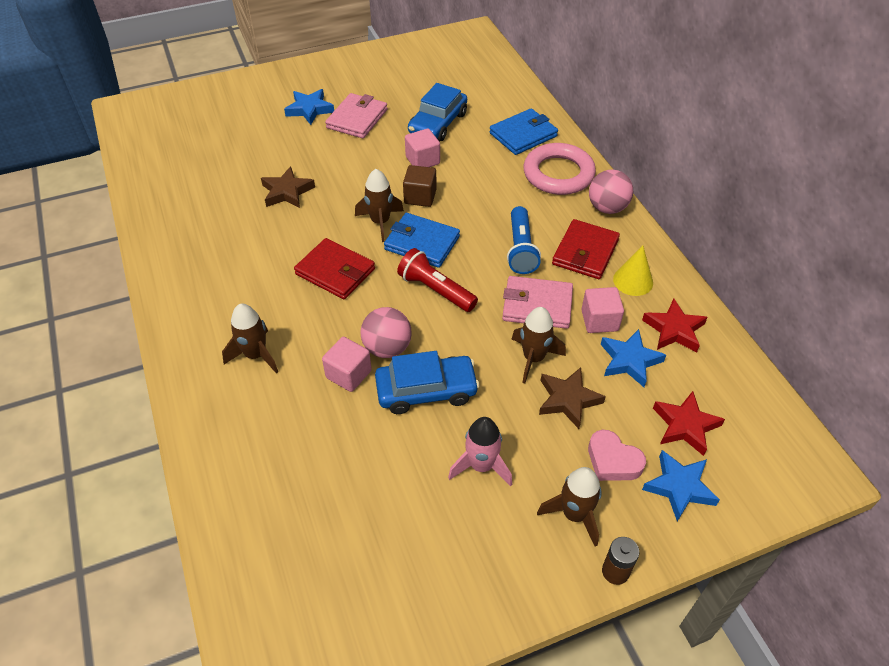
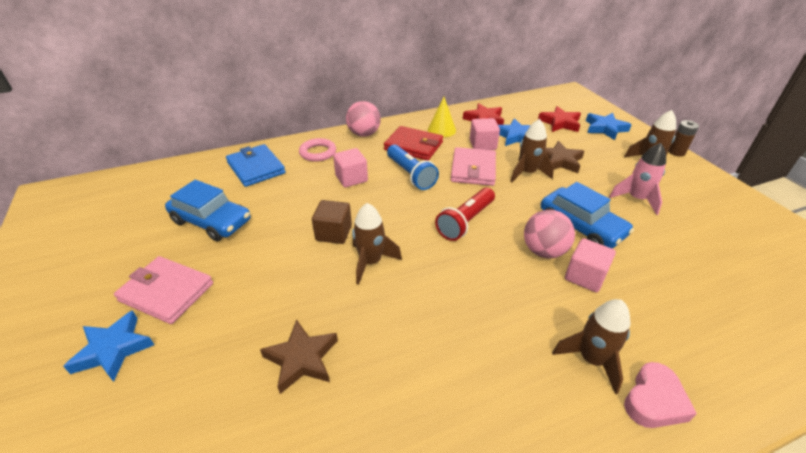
camera: 90 degrees left, 10 degrees down
red wallet [294,238,375,299] -> none
blue car [375,351,479,414] -> blue car turned 150 degrees clockwise [541,182,634,248]
blue wallet [384,213,460,268] -> none
pink cube [405,128,440,167] -> pink cube moved to [333,148,368,187]
blue flashlight [507,206,541,274] -> blue flashlight turned 60 degrees clockwise [387,145,439,190]
pink ring [524,143,596,195] -> pink ring [299,138,336,162], size x0.59
pink heart [588,430,646,481] -> pink heart moved to [624,362,697,428]

